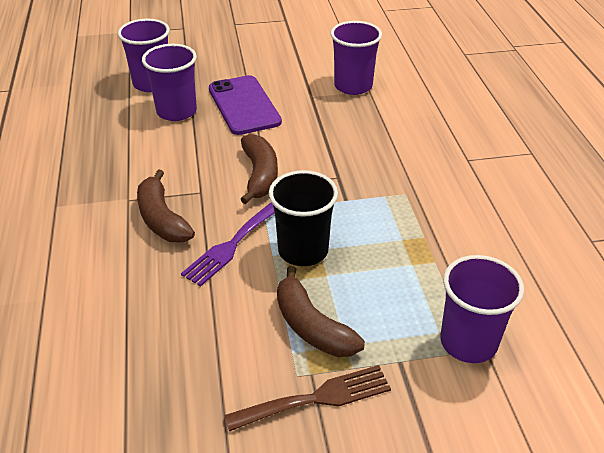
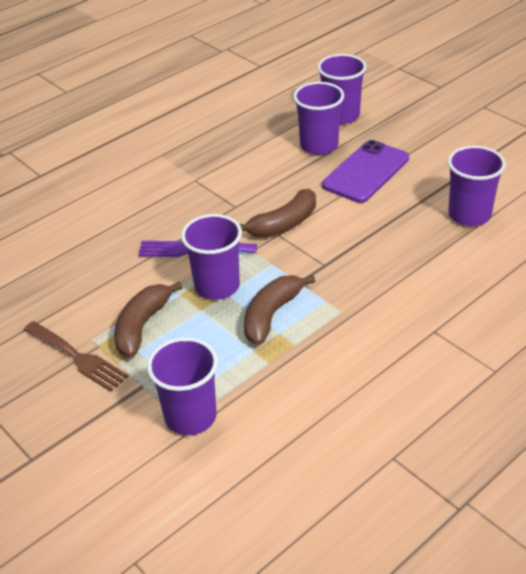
camera: 60 degrees right, 0 degrees up
brown banana [137,169,195,242] -> brown banana moved to [244,275,315,345]
black cup [269,170,338,266] -> purple cup [181,214,242,300]

